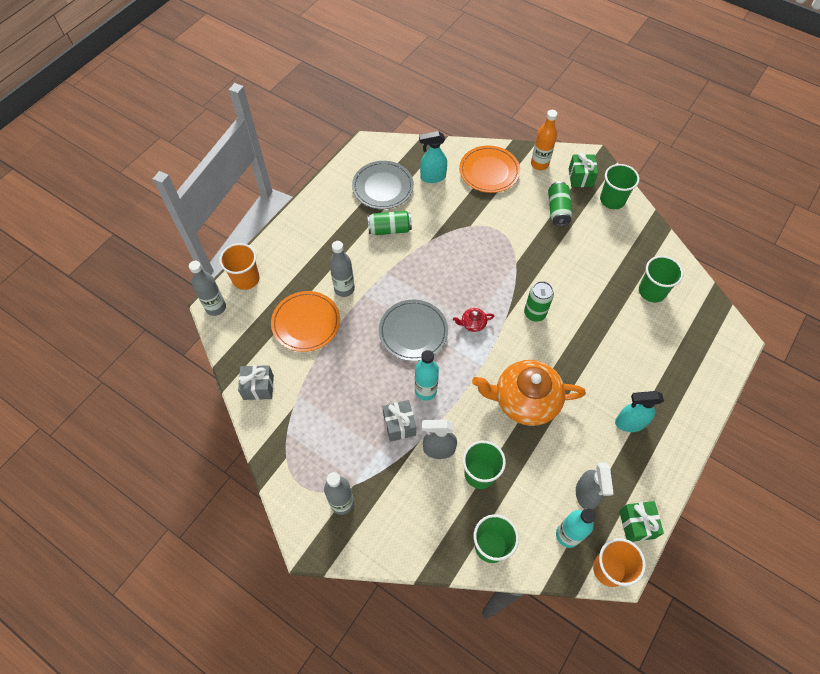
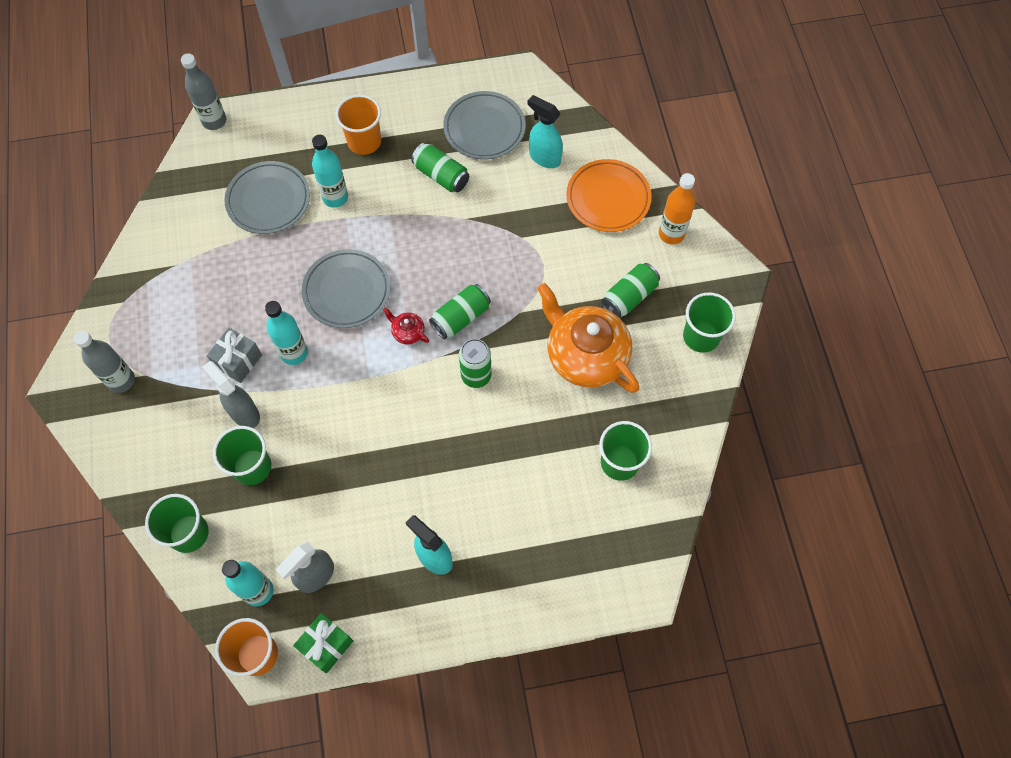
camera: 45 degrees right, 5 degrees up
orange cup [219,243,260,290] -> orange cup moved to [336,95,381,155]
grey gift [238,365,274,400] -> none
orange plate [271,291,340,352] -> grey plate [224,161,310,234]
grey bottle [329,241,355,297] -> turquoise bottle [312,135,348,208]
orange teapot [472,360,586,426] -> orange teapot moved to [537,283,639,393]
green gift [569,153,598,187] -> none
none -> green can [429,284,491,339]

